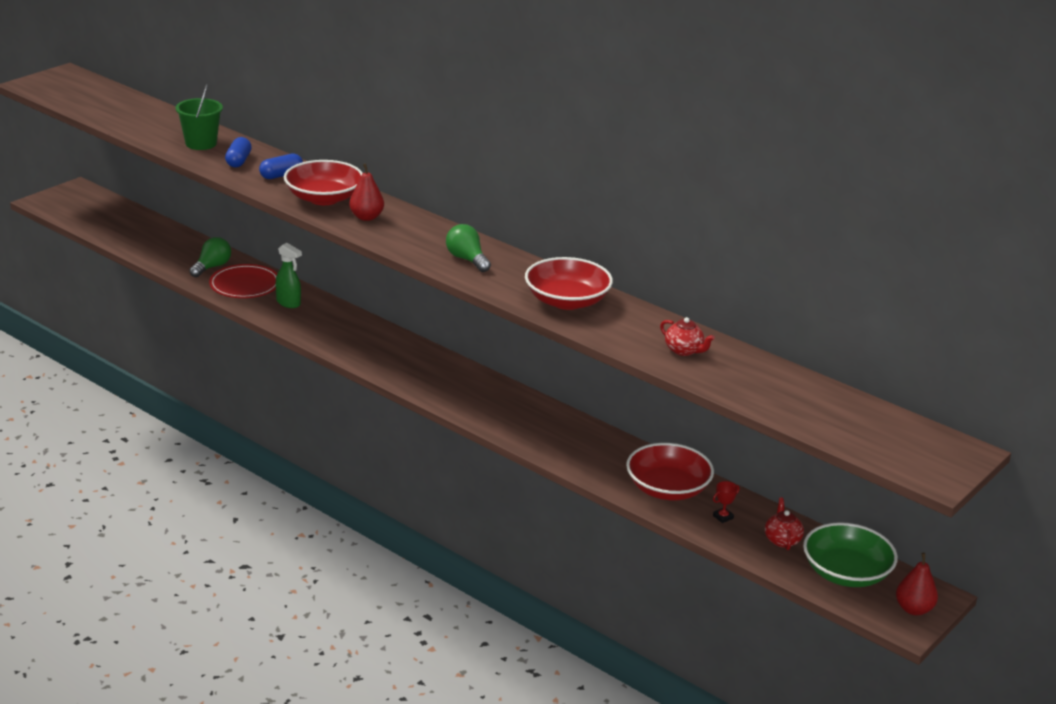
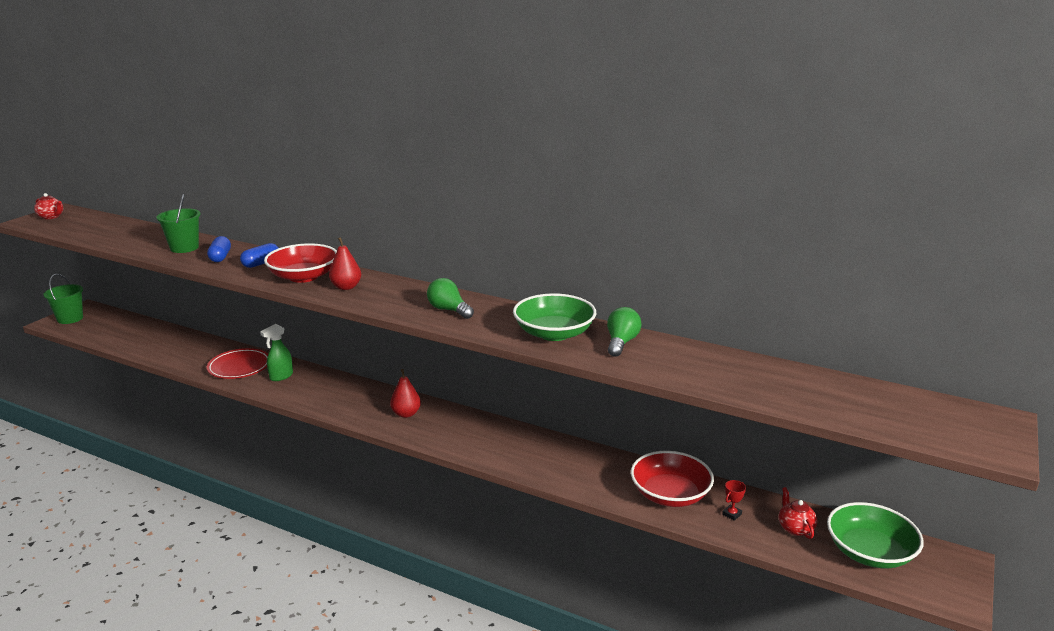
camera: 10 degrees left, 5 degrees down
green light bulb [189,237,231,277] -> green light bulb moved to [607,307,642,357]
green spray bottle [275,243,302,308] -> green spray bottle turned 105 degrees clockwise [260,324,293,381]
red bowl [525,257,613,310] -> green bowl [513,293,596,341]
red teapot [660,317,715,356] -> red teapot moved to [34,193,63,219]
red pear [896,553,938,615] -> red pear moved to [390,369,421,418]
none -> green bucket [43,274,83,324]

